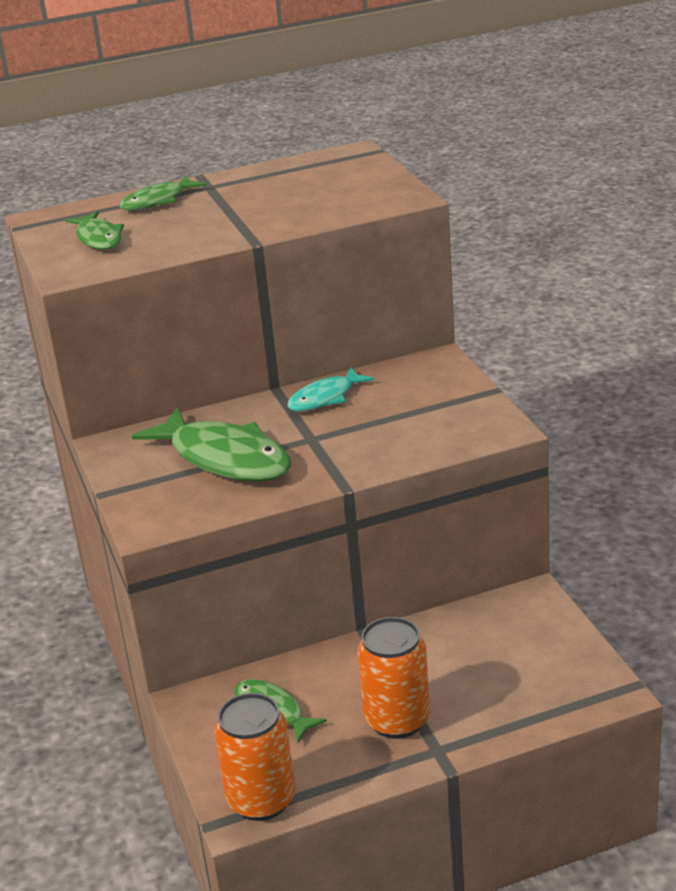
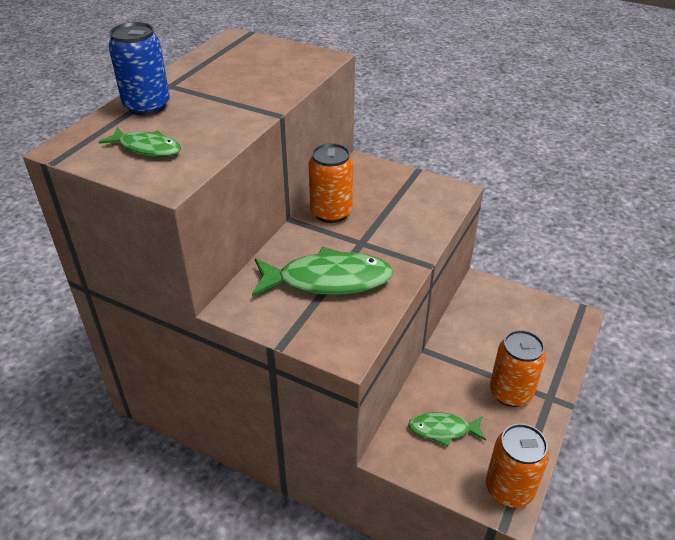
camera: 45 degrees left, 10 degrees up
green fish [119,175,206,211] -> blue can [108,22,170,116]
turquoise fish [287,367,374,411] -> orange can [309,143,353,223]

